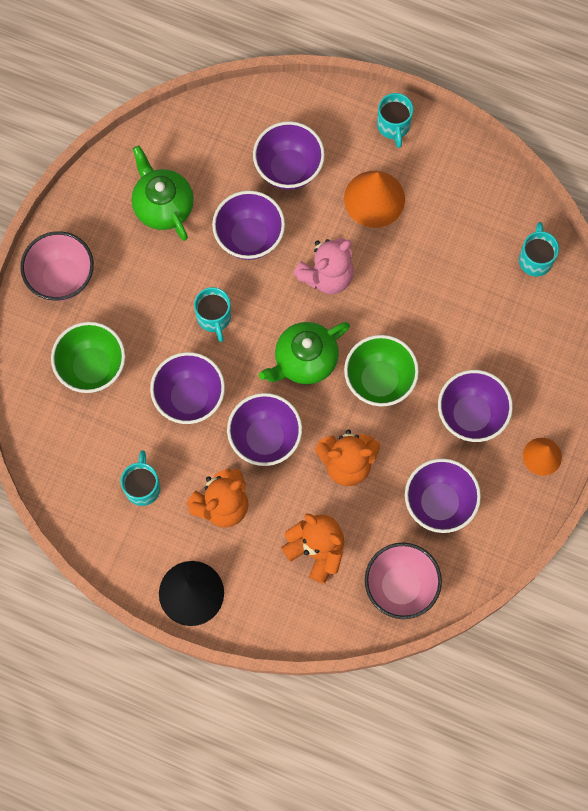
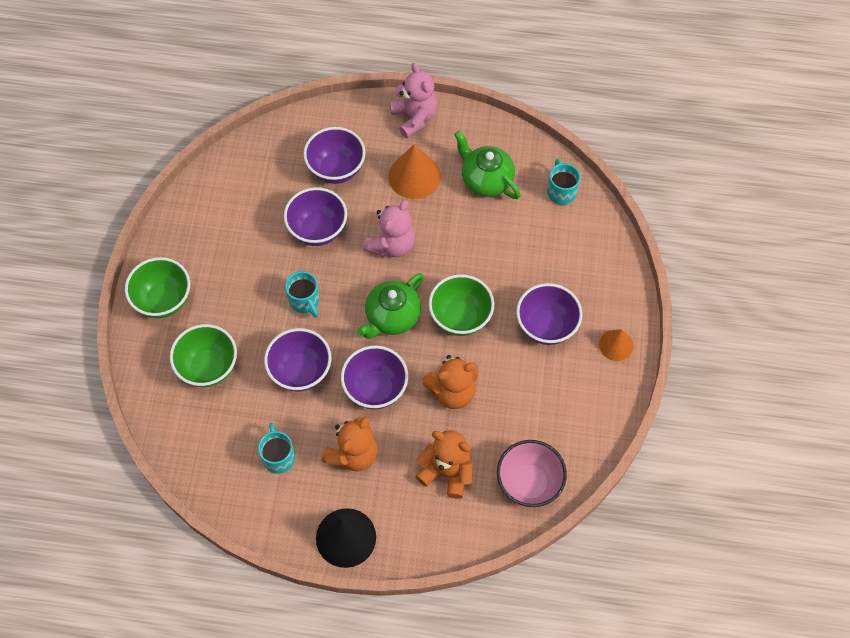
camera: 15 degrees left, 10 degrees down
pink bowl [20,231,94,301] -> green bowl [125,257,190,318]
green teapot [132,146,194,241] -> green teapot moved to [454,131,521,199]
turquoise mug [377,93,413,148] -> pink teddy bear [390,62,437,138]
purple bowl [405,458,481,533] -> none

